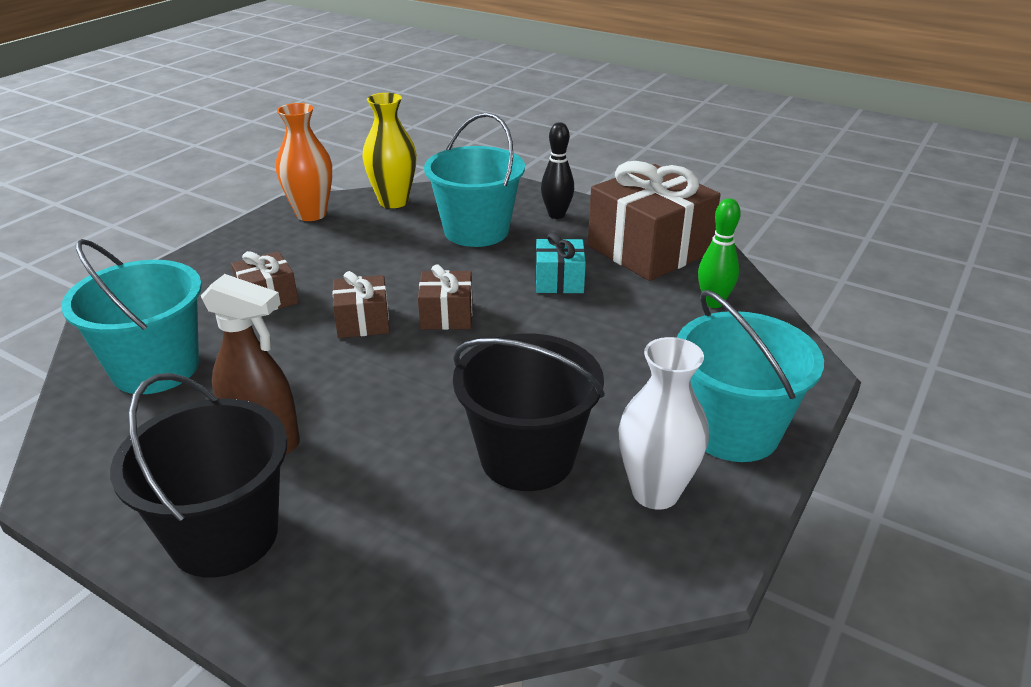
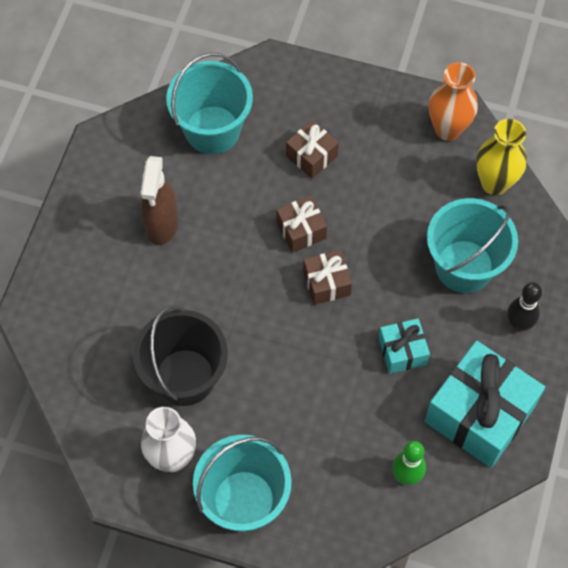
camera: 75 degrees right, 30 degrees up
black bucket [110,373,287,578] -> none
brown gift [588,161,721,281] -> turquoise gift [425,341,545,468]

